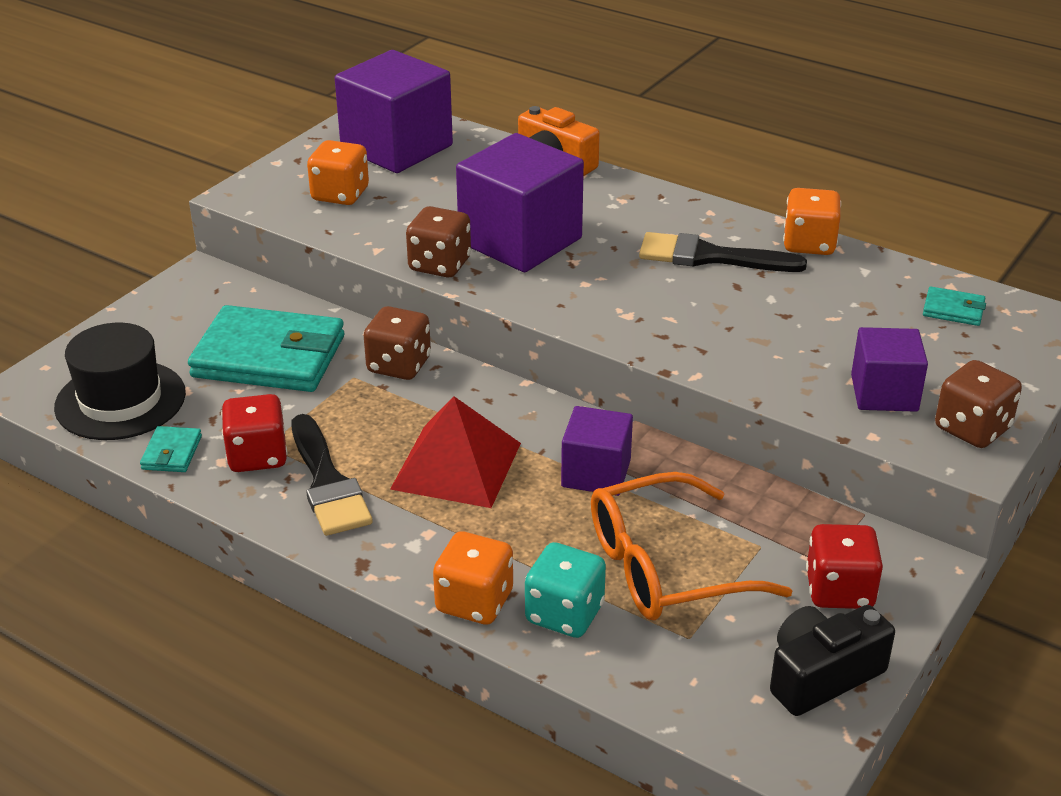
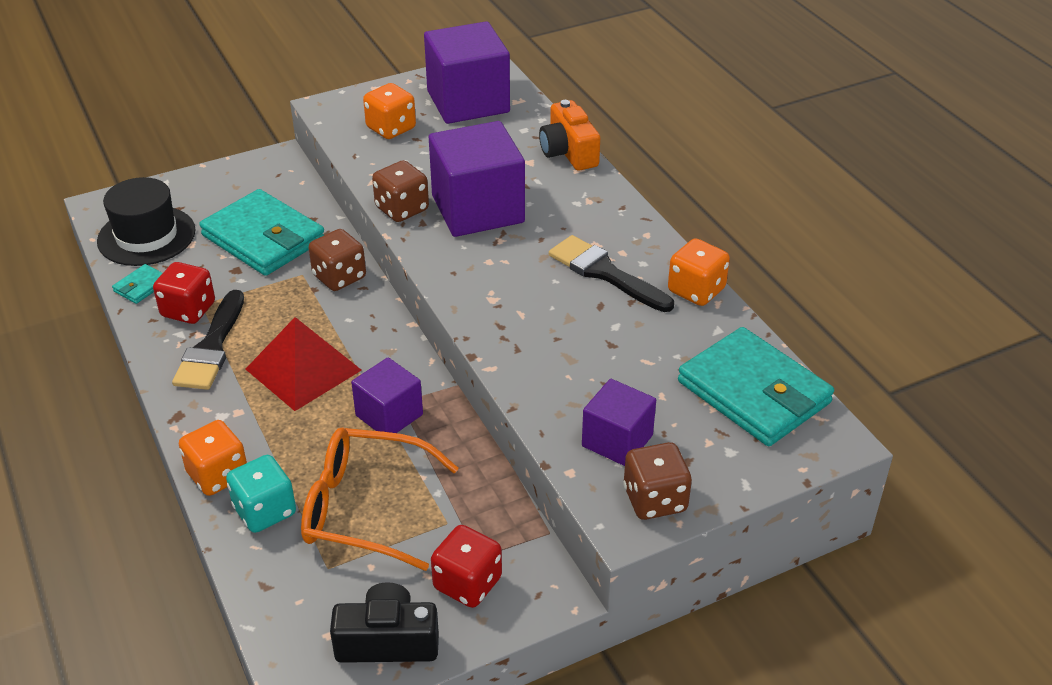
camera: 30 degrees right, 5 degrees up
turquoise wallet [923,287,986,326] -> turquoise wallet [678,327,834,446], size x2.39

